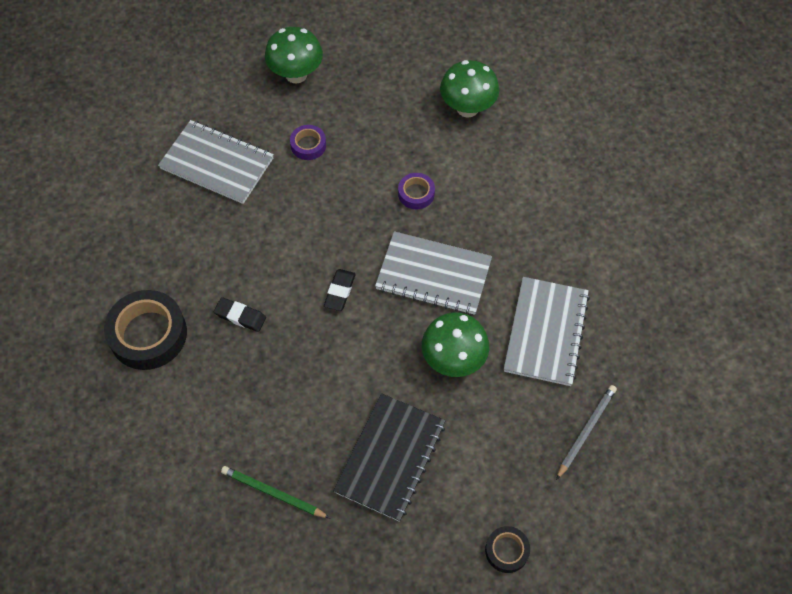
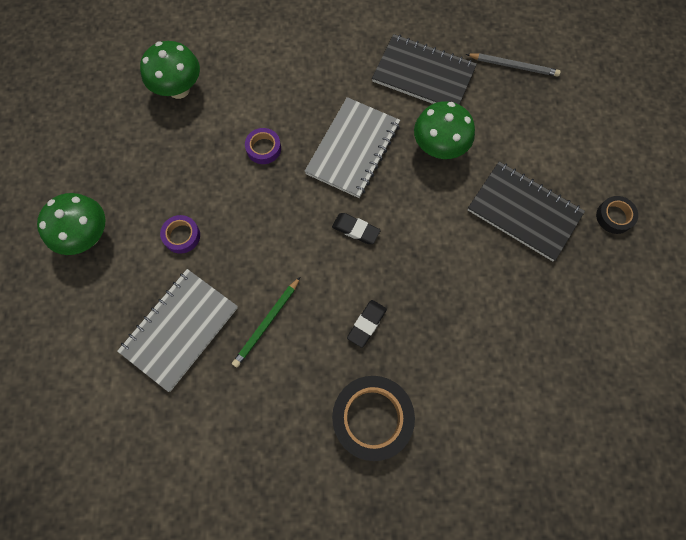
camera: 80 degrees left, 10 degrees up
green pencil [221,466,330,518] -> green pencil moved to [232,277,300,367]
black tape [485,526,530,573] -> black tape moved to [596,196,638,234]
grey notebook [504,277,590,386] -> black notebook [372,34,477,105]
grey pencil [556,385,617,480] -> grey pencil turned 150 degrees clockwise [466,53,561,77]

